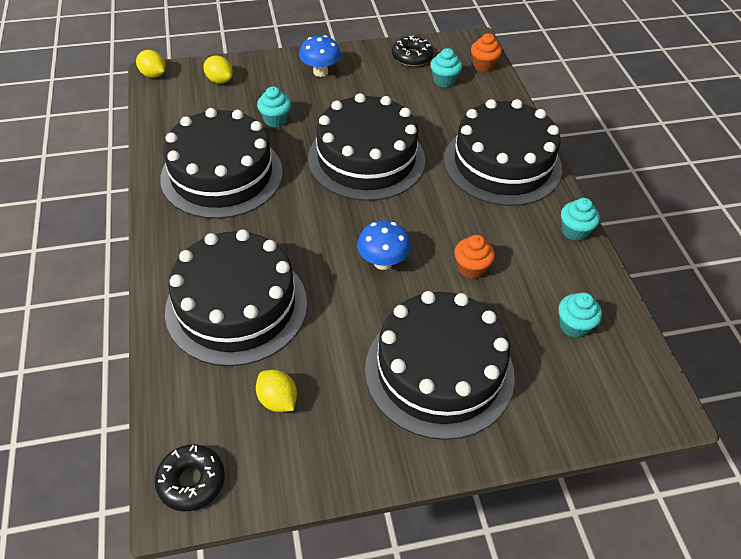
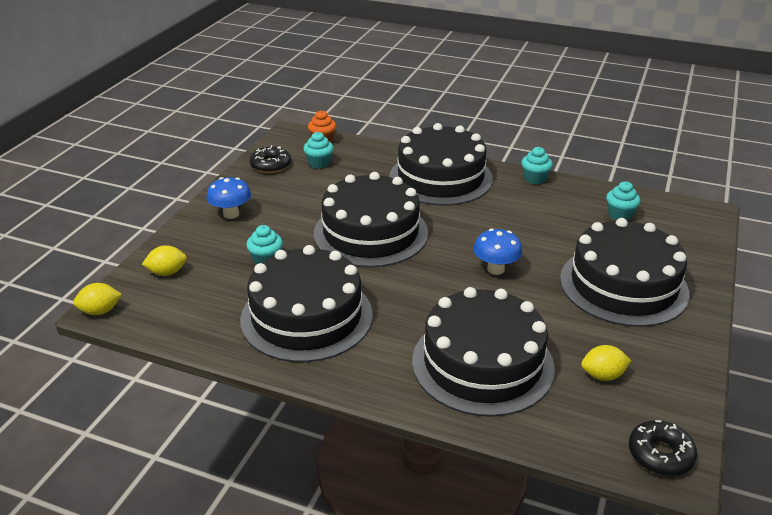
camera: 55 degrees left, 15 degrees down
orange cupcake [454,235,495,279] -> none

